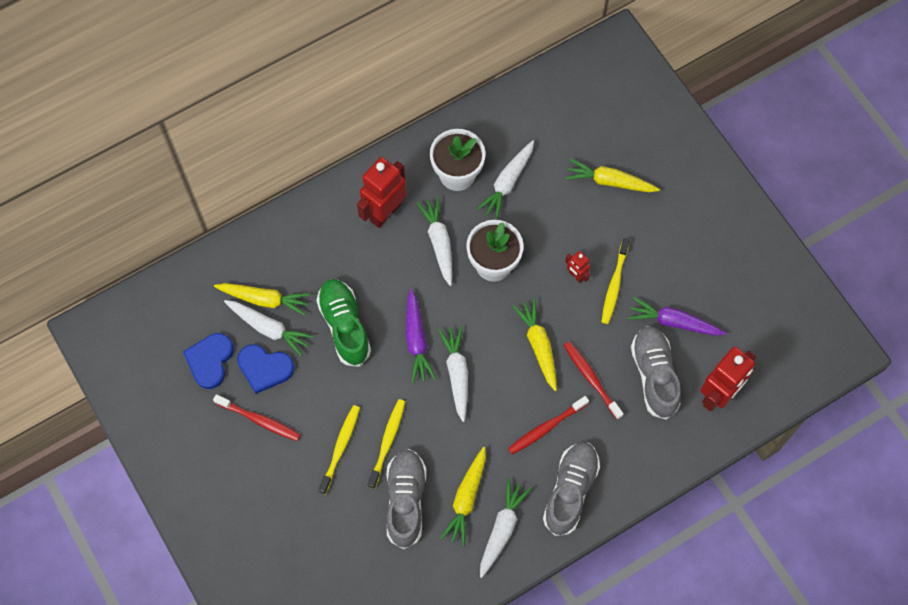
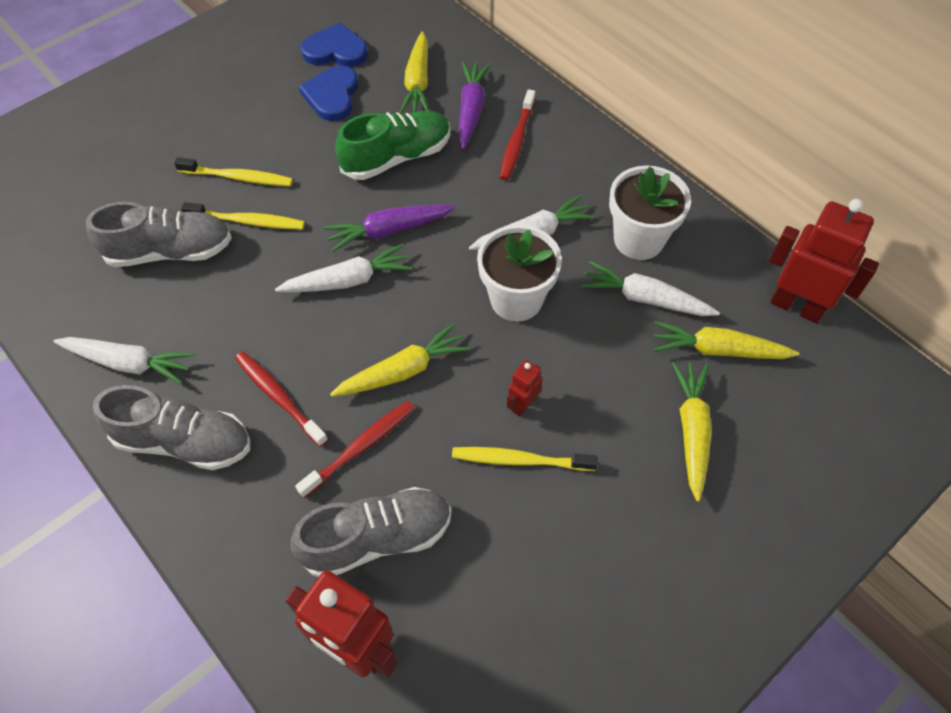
camera: 80 degrees right, 10 degrees down
red toothbrush [213,394,301,441] -> red toothbrush moved to [499,89,535,180]
white carrot [224,300,314,356] -> none
red robot [357,157,407,228] -> red robot moved to [769,199,879,323]
yellow carrot [440,447,486,546] -> yellow carrot moved to [653,321,800,359]
purple carrot [628,297,726,336] -> purple carrot moved to [458,61,491,149]

